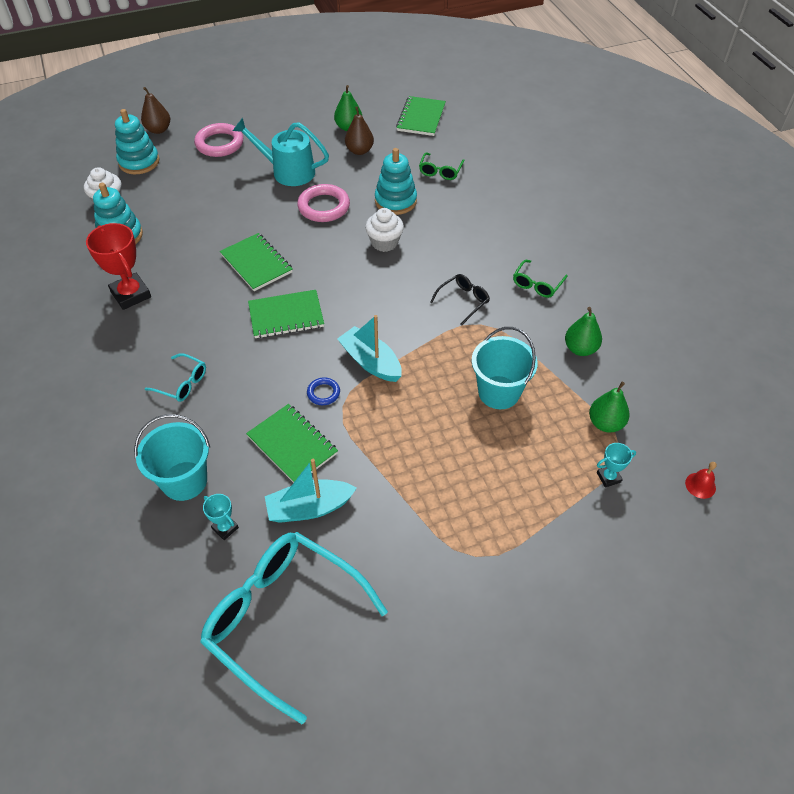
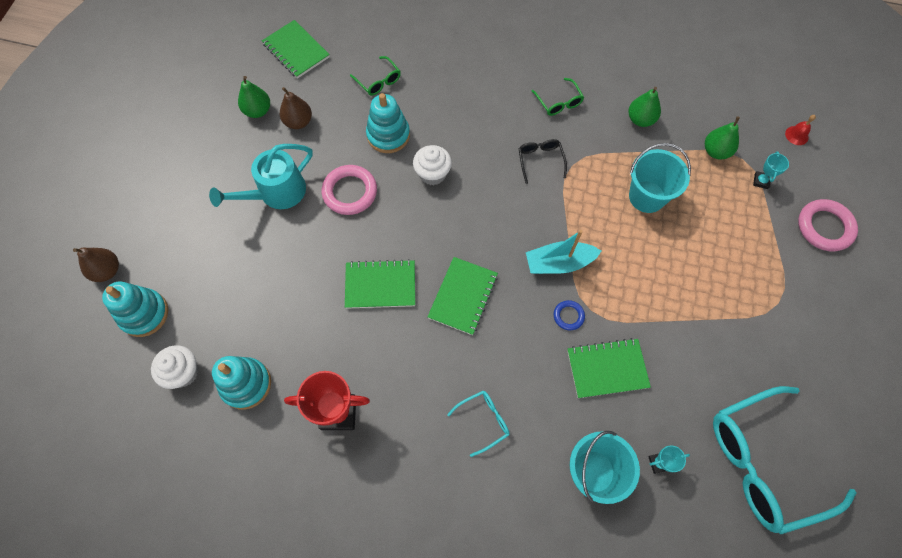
camera: 55 degrees left, 15 degrees up
pink ring [194,123,243,157] -> pink ring moved to [798,199,858,251]
turquoise boat [265,459,357,523] -> none

